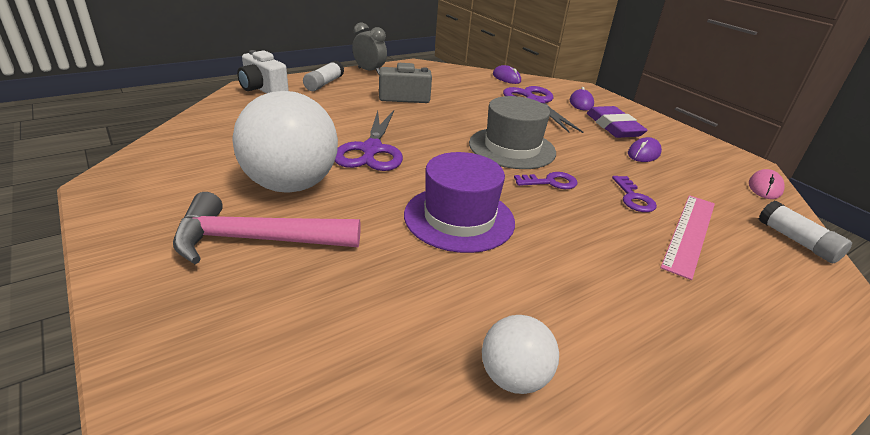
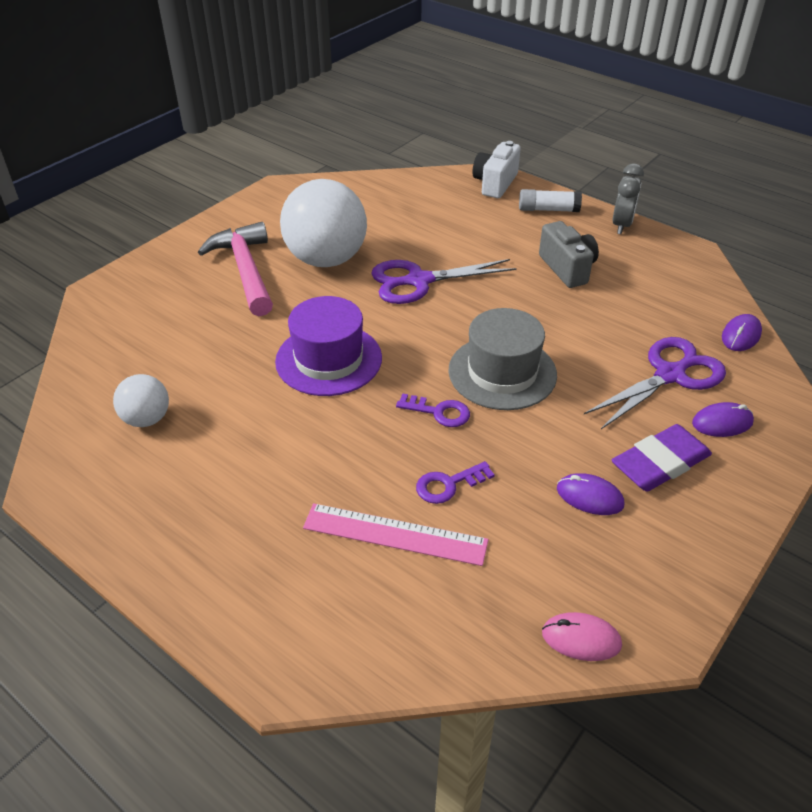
camera: 75 degrees right, 10 degrees up
purple key [514,172,578,189] -> purple key turned 45 degrees counterclockwise [396,393,470,427]
white glue stick [759,201,852,263] -> none

